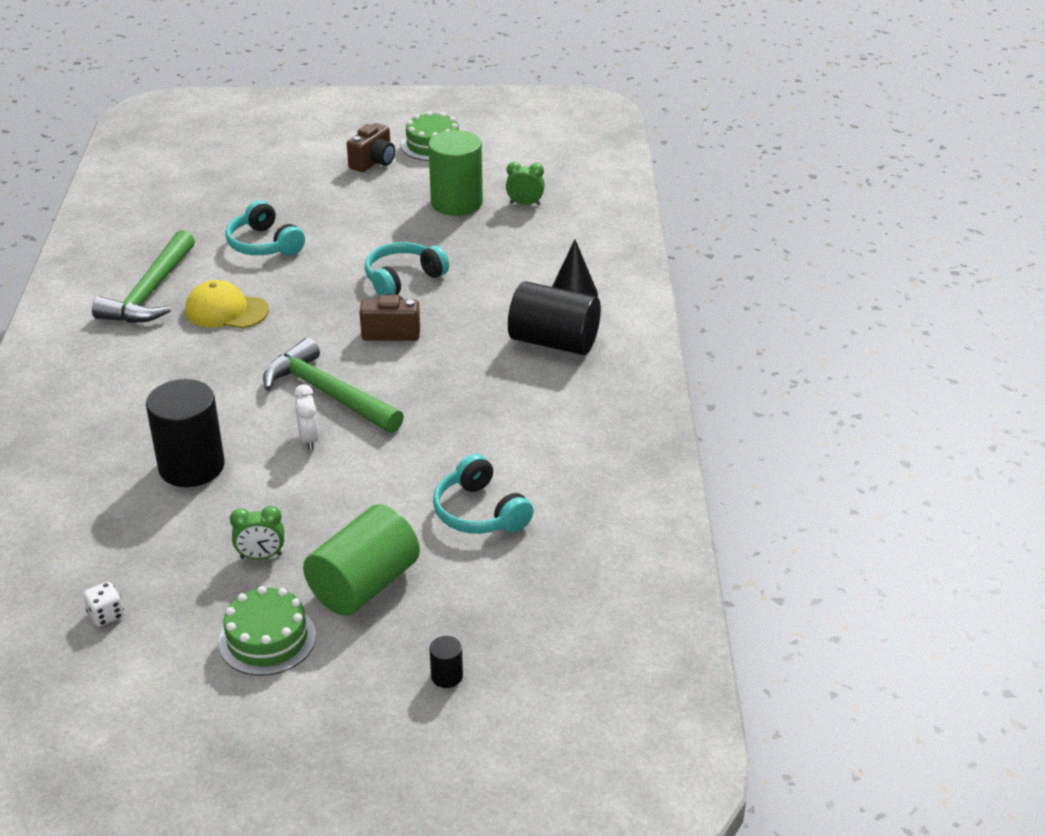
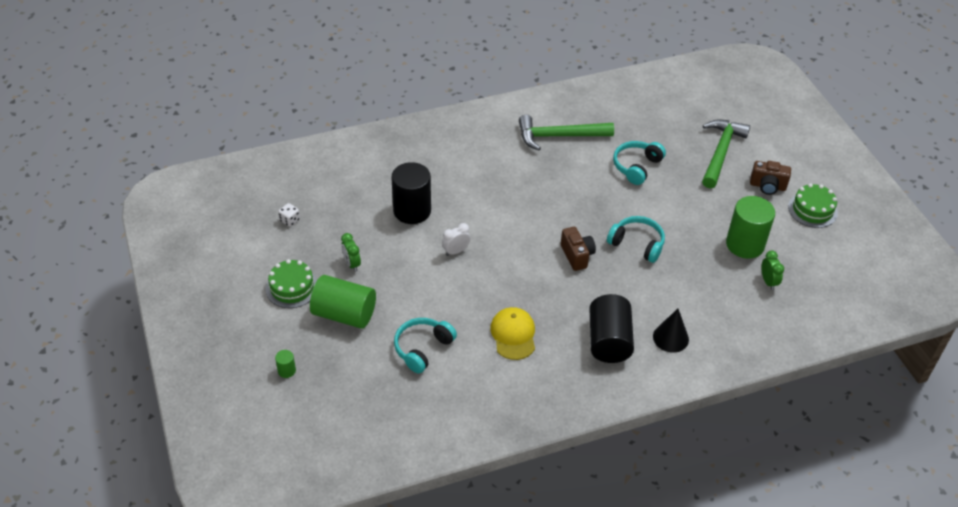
camera: 70 degrees right, 10 degrees up
yellow cap [185,280,269,328] -> yellow cap moved to [490,307,535,360]
green hammer [263,338,404,433] -> green hammer moved to [702,119,750,188]
black cylinder [429,636,463,688] -> green cylinder [275,350,296,378]

